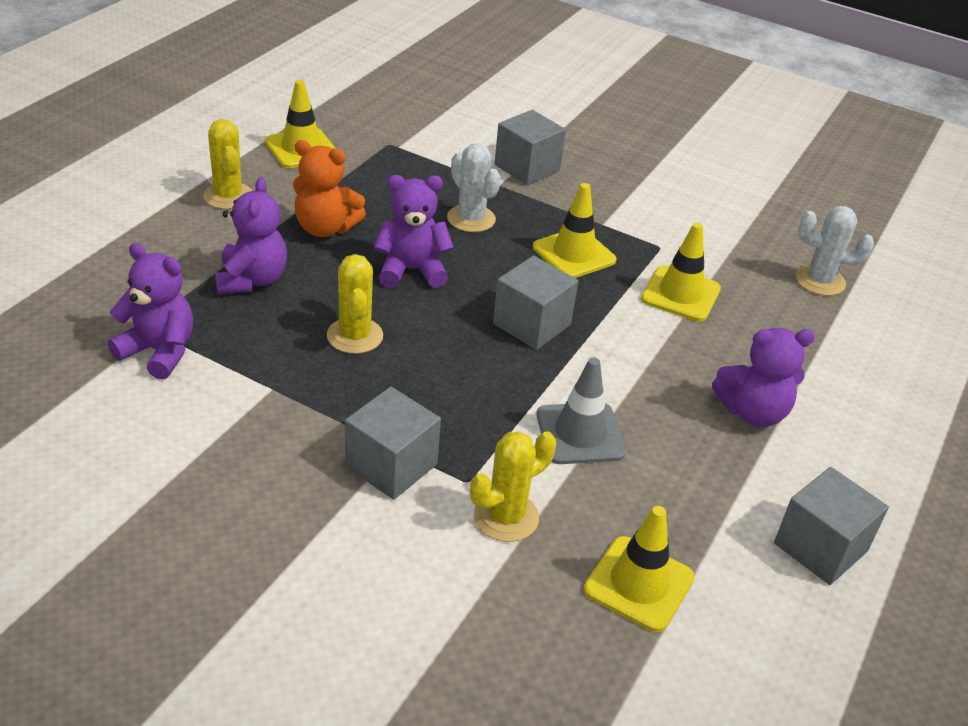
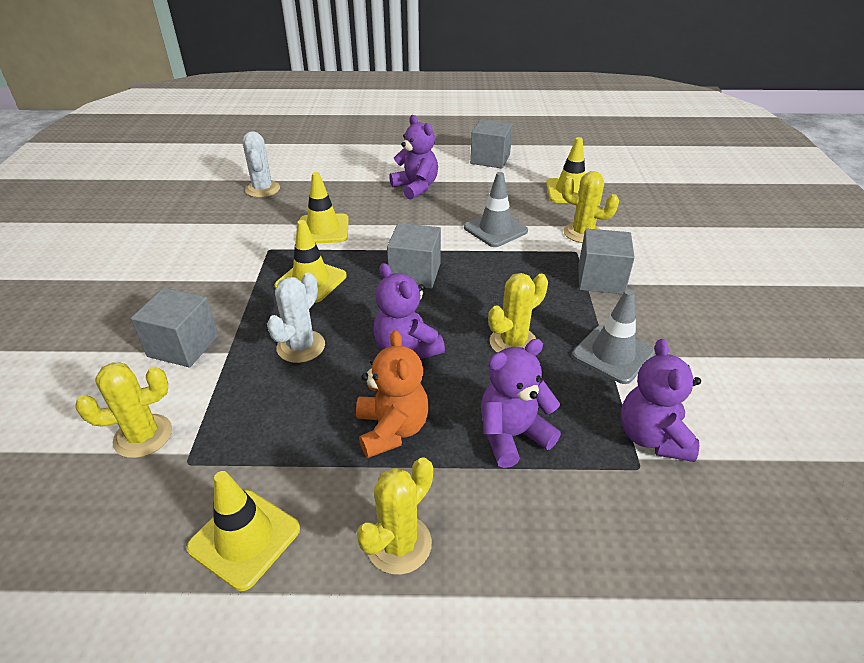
camera: 115 degrees left, 0 degrees up
none -> yellow cactus [75,362,172,458]
none -> grey traffic cone [572,289,654,384]

